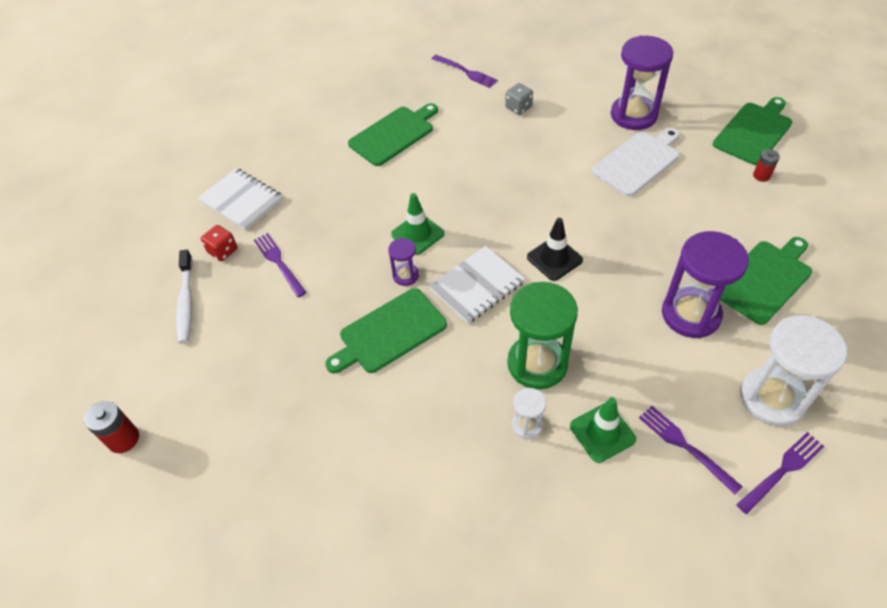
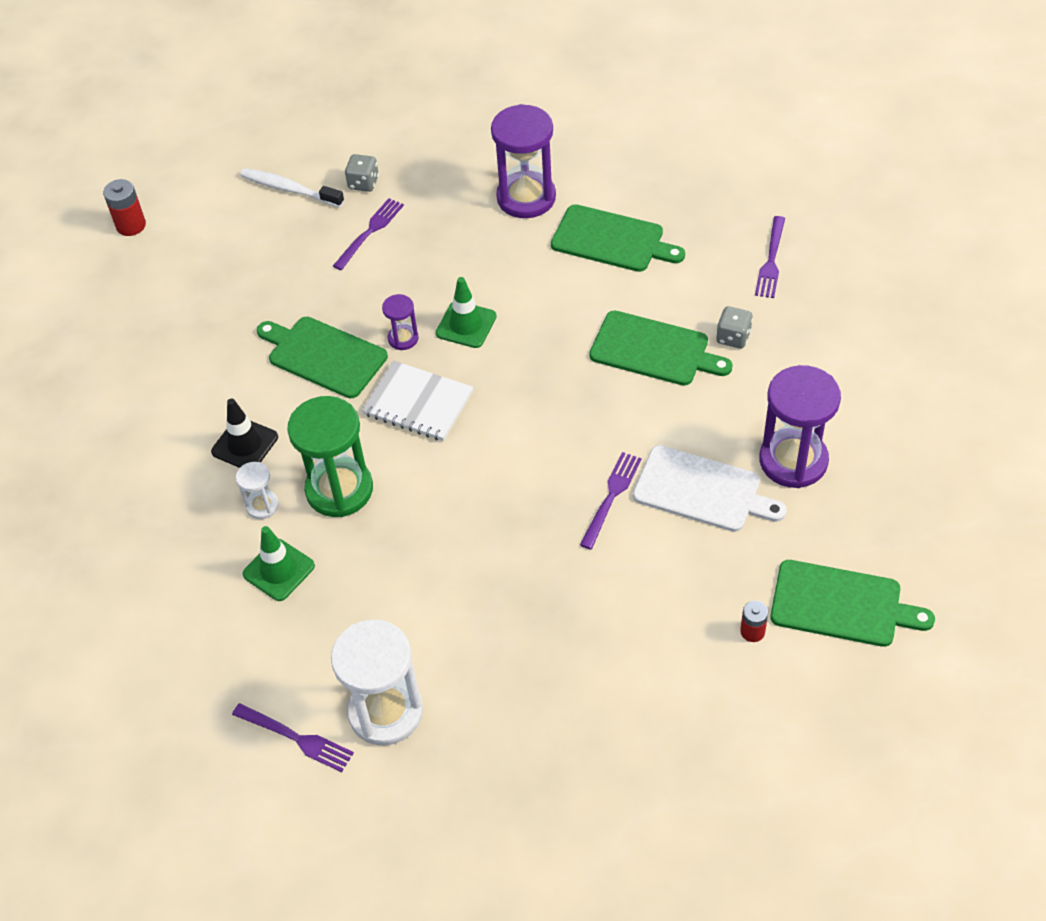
camera: 65 degrees right, 0 degrees up
white toothbrush [176,249,193,344] -> white toothbrush turned 60 degrees clockwise [240,168,344,207]
white notebook [198,168,283,231] -> none
red dice [201,225,237,261] -> grey dice [345,154,379,192]
black traffic cone [527,218,583,281] -> black traffic cone moved to [211,398,278,468]
purple fork [639,406,743,495] -> purple fork moved to [580,452,642,549]
purple hourglass [662,231,749,338] -> purple hourglass moved to [491,104,556,218]
green cutting board [720,237,812,325] -> green cutting board moved to [589,311,733,386]

